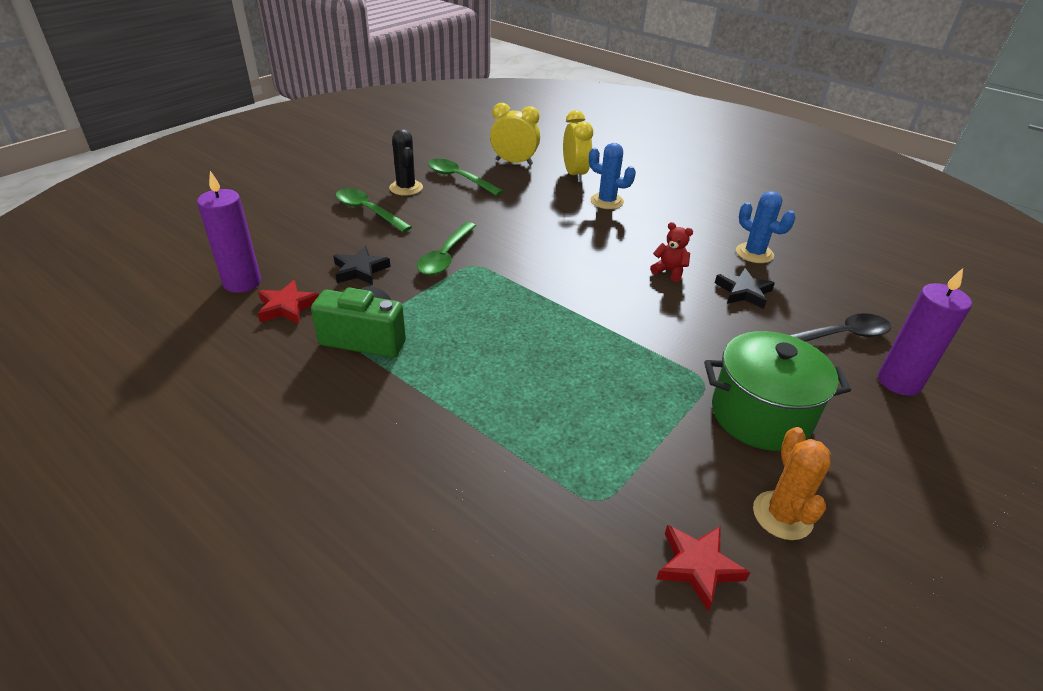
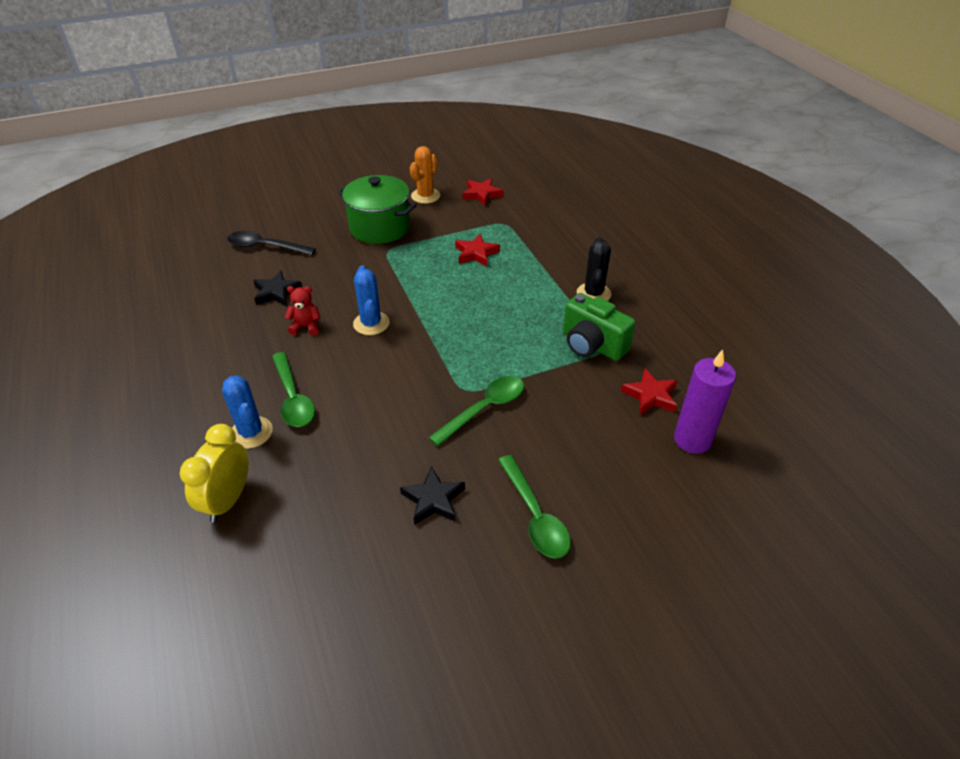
camera: 150 degrees left, 5 degrees up
black star [333,246,391,285] -> black star moved to [400,466,465,525]
black cactus [389,129,423,196] -> black cactus moved to [577,237,611,301]
green spoon [428,159,503,196] -> green spoon moved to [272,352,315,427]
yellow clock [490,103,540,165] -> none
red teddy bear [650,222,693,282] -> red teddy bear turned 120 degrees clockwise [285,286,320,336]
blue cactus [736,191,795,263] -> blue cactus moved to [353,265,389,335]
purple candle [878,268,972,396] -> none
none -> red star [455,234,500,266]

